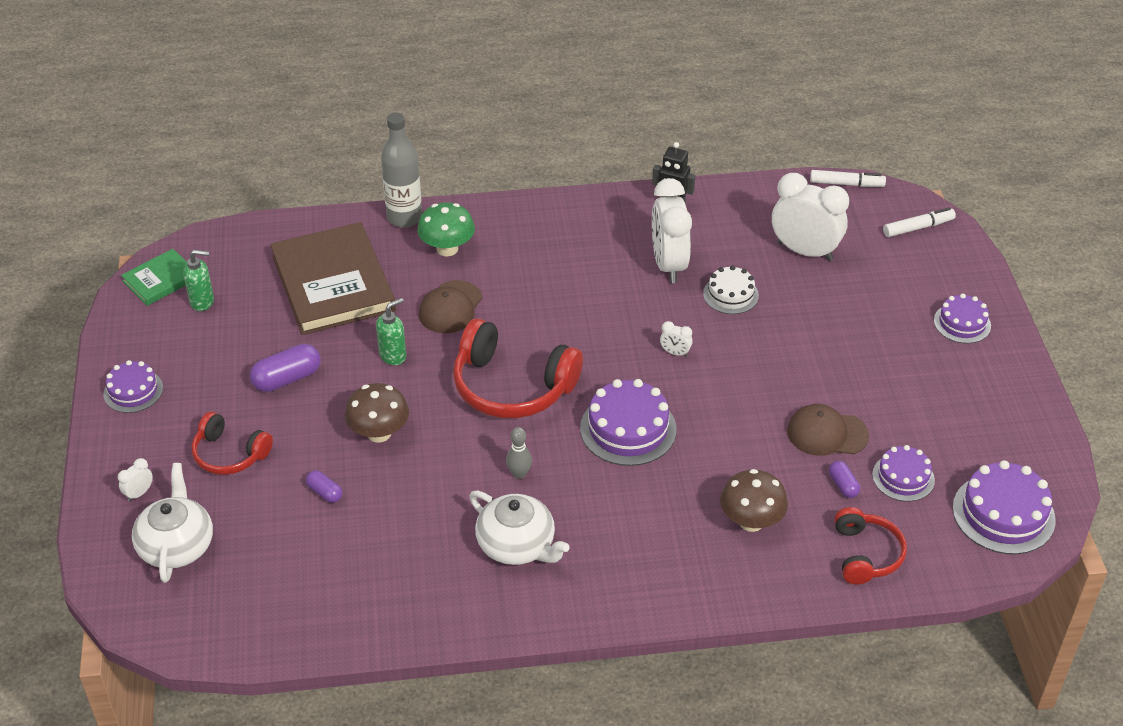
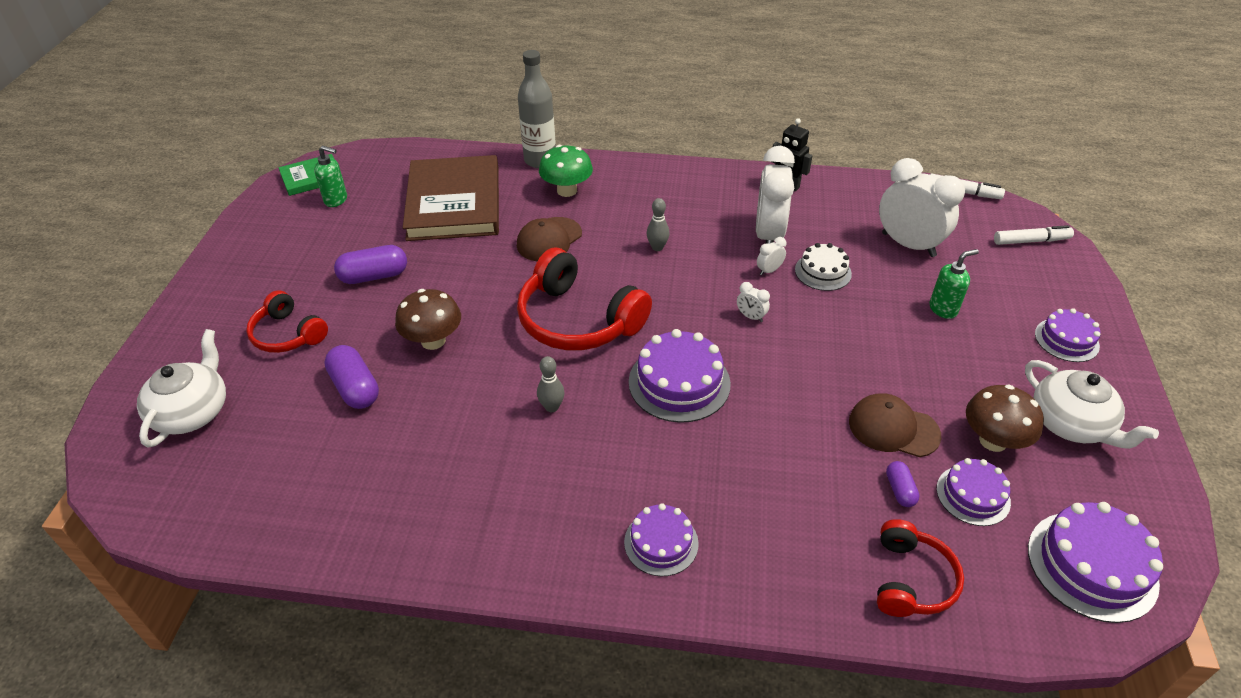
camera: 15 degrees right, 0 degrees up
purple cake [103,360,163,413] -> purple cake moved to [624,503,699,576]
white clock [118,458,153,502] -> white clock moved to [757,237,787,276]
purple capsule [306,470,342,503] -> purple capsule [324,345,379,409], size x1.77
green soap dispenser [376,298,406,365] -> green soap dispenser moved to [930,249,979,319]
white teapot [469,491,570,565] -> white teapot moved to [1025,360,1159,449]
brown mushroom [720,469,788,532] -> brown mushroom moved to [966,385,1044,452]
none -> grey bowling pin [647,198,670,251]

